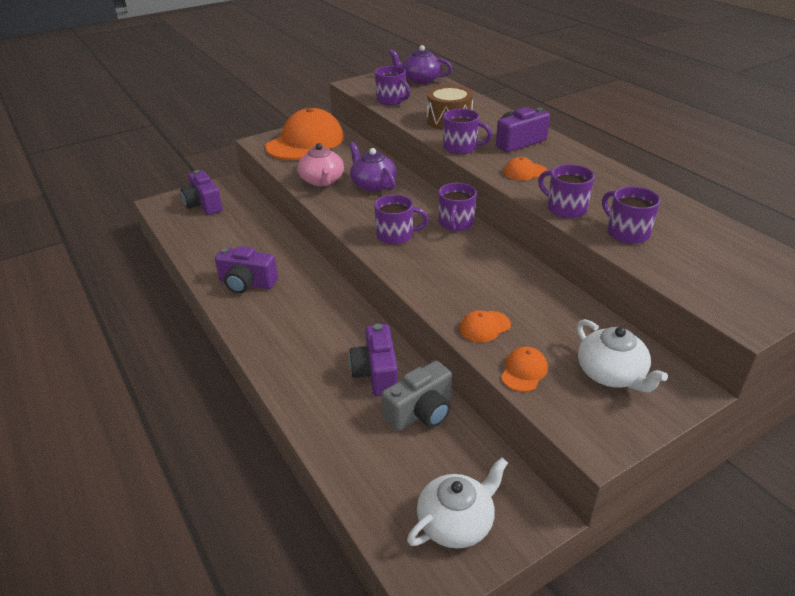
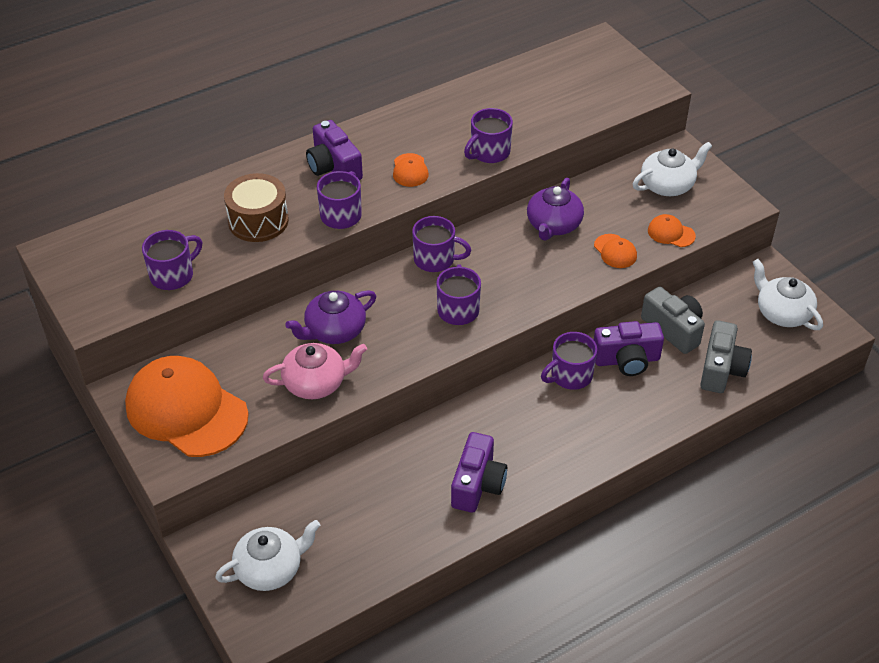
camera: 90 degrees left, 10 degrees up
purple camera [181,170,223,215] -> white teapot [215,520,320,591]
purple teapot [389,45,452,84] -> purple teapot moved to [527,178,584,240]
purple mug [602,186,661,244] -> purple mug moved to [541,332,597,390]
none -> grey camera [700,320,752,393]

